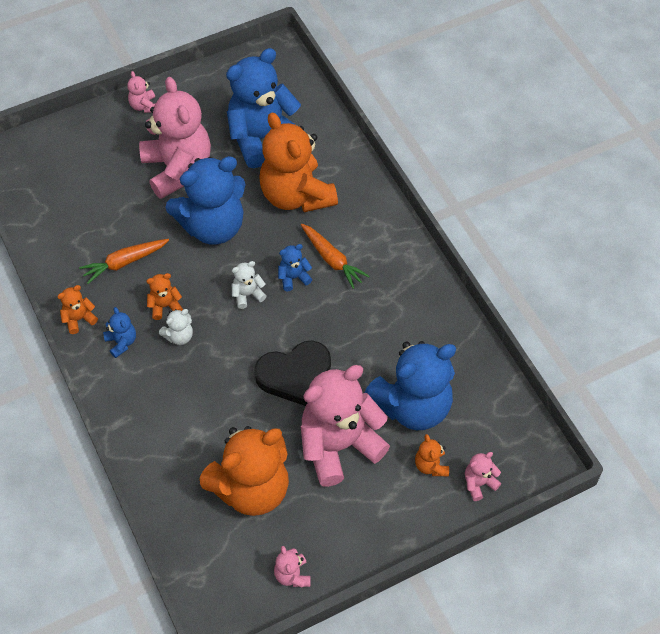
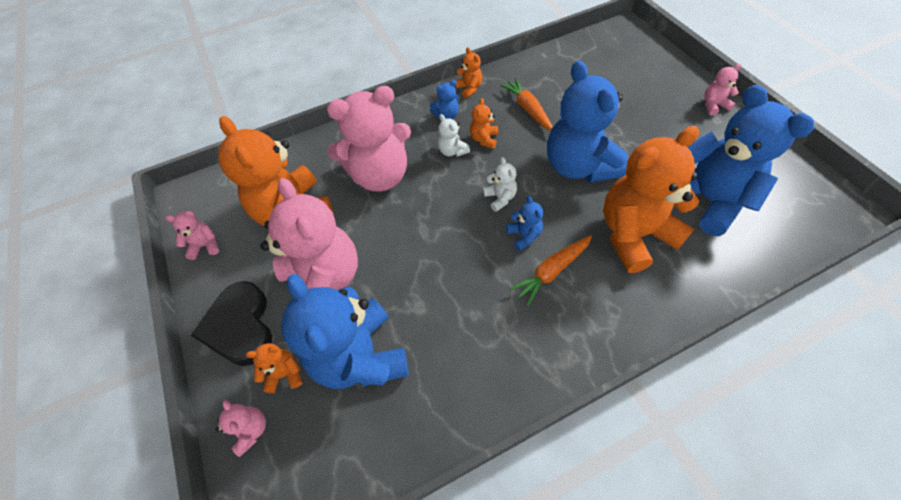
camera: 95 degrees right, 0 degrees up
pink teddy bear [139,77,211,199] -> pink teddy bear moved to [327,86,411,191]
orange teddy bear [146,273,183,320] -> orange teddy bear turned 150 degrees counterclockwise [470,98,498,149]
black heart [254,341,331,406] -> black heart moved to [191,281,272,366]

